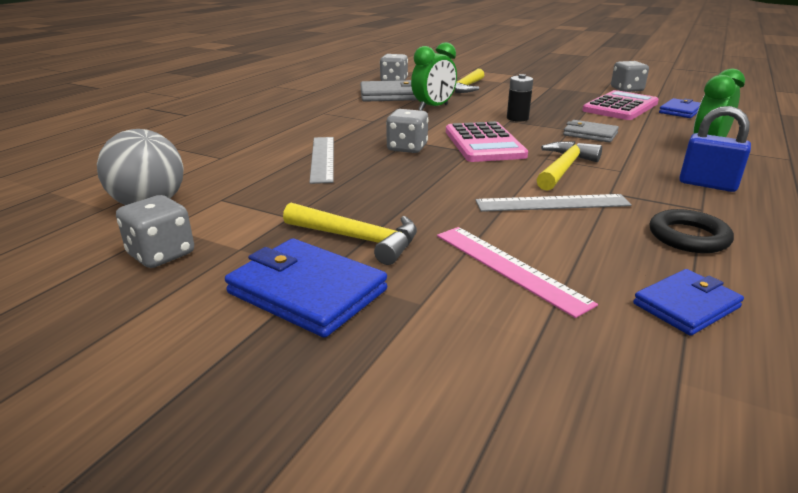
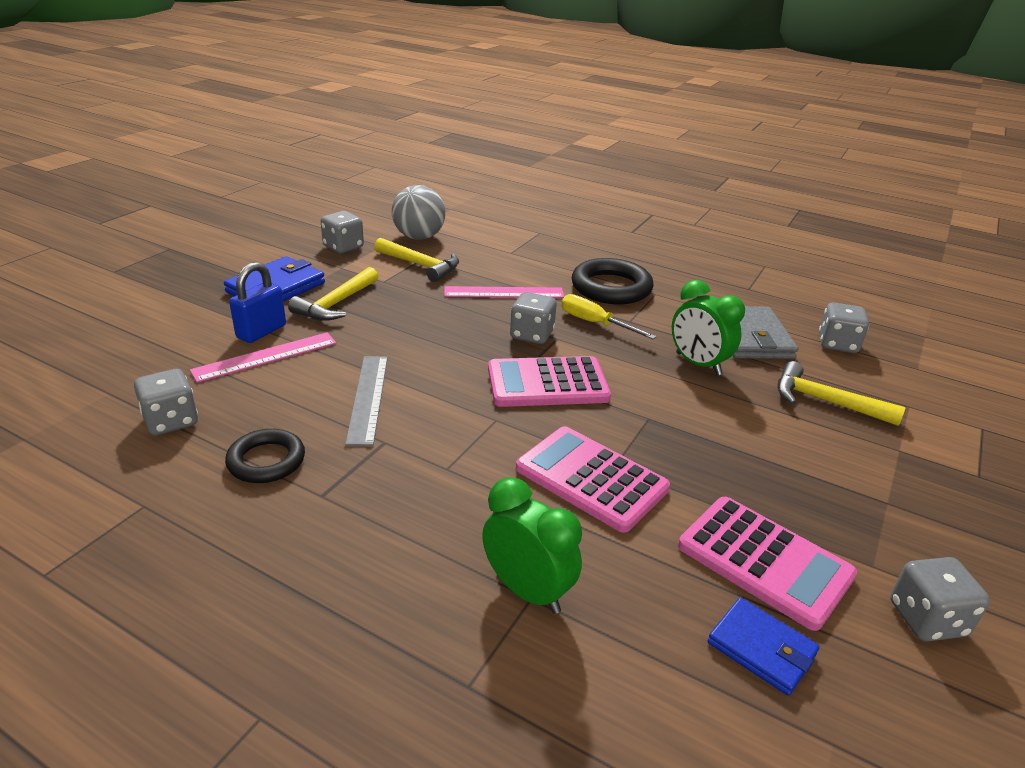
camera: 90 degrees right, 5 degrees up
grey ruler [309,137,334,184] -> pink ruler [444,286,564,298]
black battery [507,74,533,122] -> none
yellow hammer [536,141,602,191] -> yellow hammer moved to [374,238,459,282]
grey wallet [563,120,619,143] -> pink calculator [516,426,670,533]
blue wallet [633,269,744,336] -> grey dice [134,369,198,435]
blue padlock [679,106,751,192] -> blue padlock moved to [229,262,286,343]
none -> yellow screwdriver [561,294,657,339]
none -> black ring [572,258,654,304]

